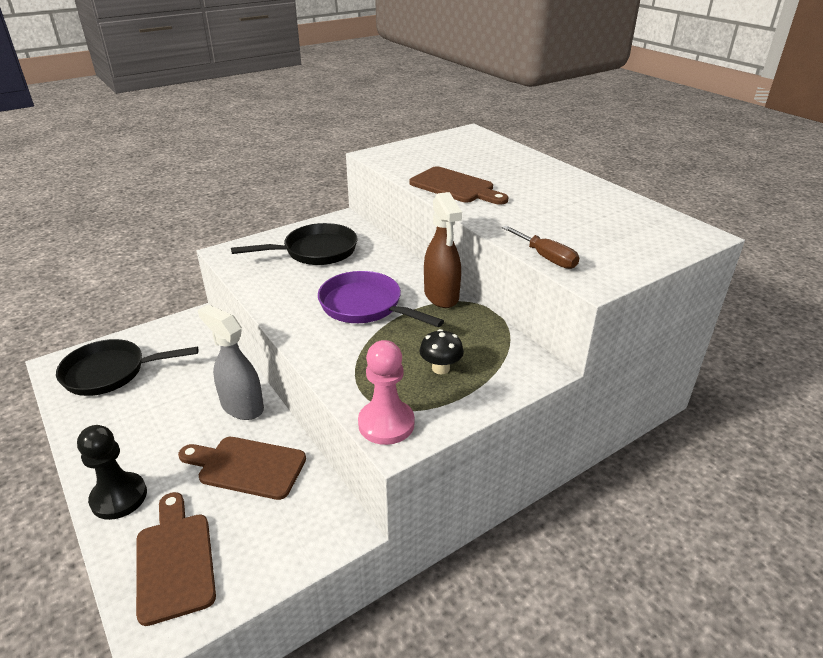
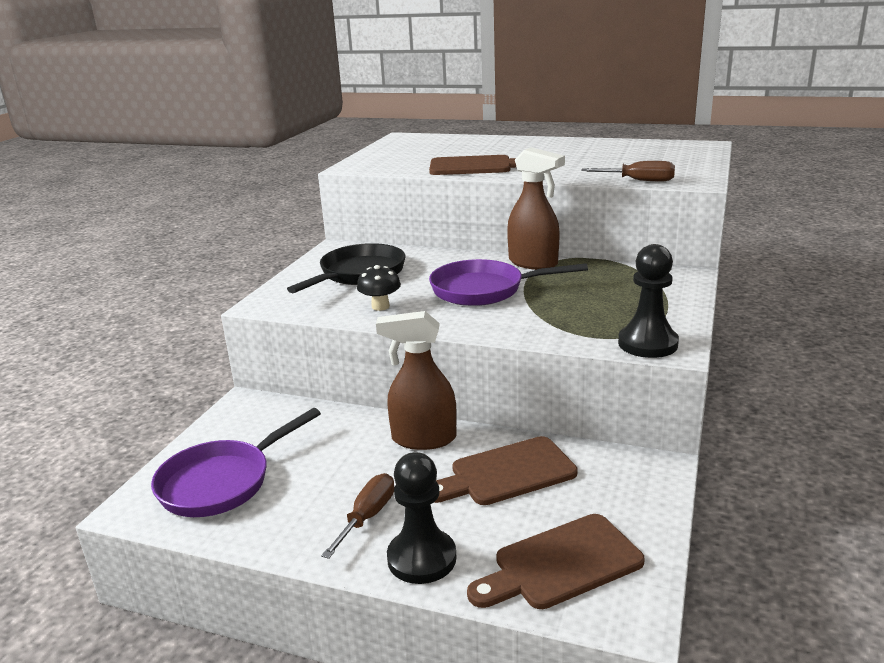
camera: 35 degrees left, 10 degrees down
black pan [56,339,198,396] -> purple pan [151,408,321,517]
brown cutting board [136,492,216,626] -> brown cutting board turned 60 degrees counterclockwise [467,514,645,609]
grey spray bottle [198,304,264,420] -> brown spray bottle [376,311,457,450]
pink pawn [358,340,415,445] -> black pawn [618,244,679,358]
black mushroom [419,329,464,374] -> black mushroom moved to [357,265,401,311]
none -> brown screwdriver [321,473,395,559]

